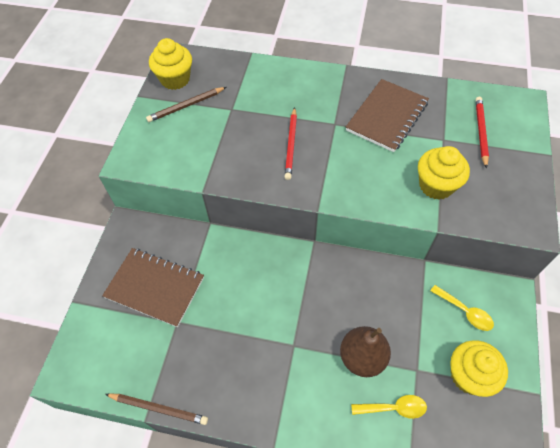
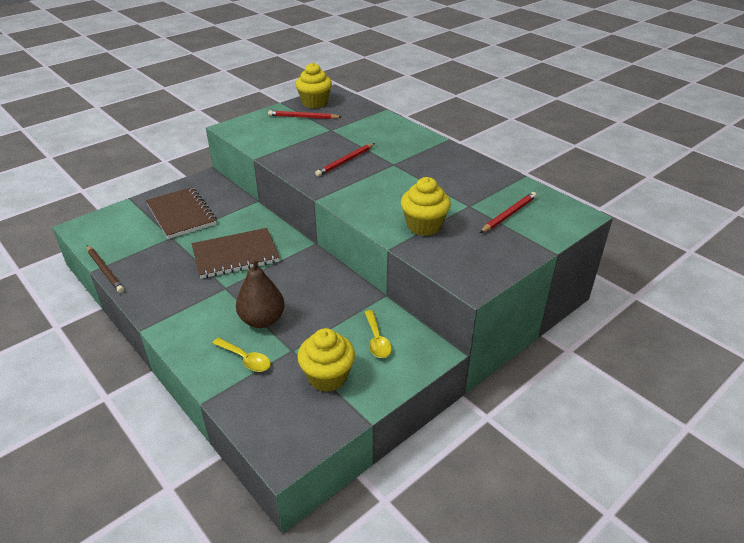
camera: 35 degrees right, 20 degrees down
brown pencil [146,87,226,122] -> red pencil [268,110,341,119]
brown notebook [346,79,429,152] -> brown notebook moved to [192,228,280,279]

